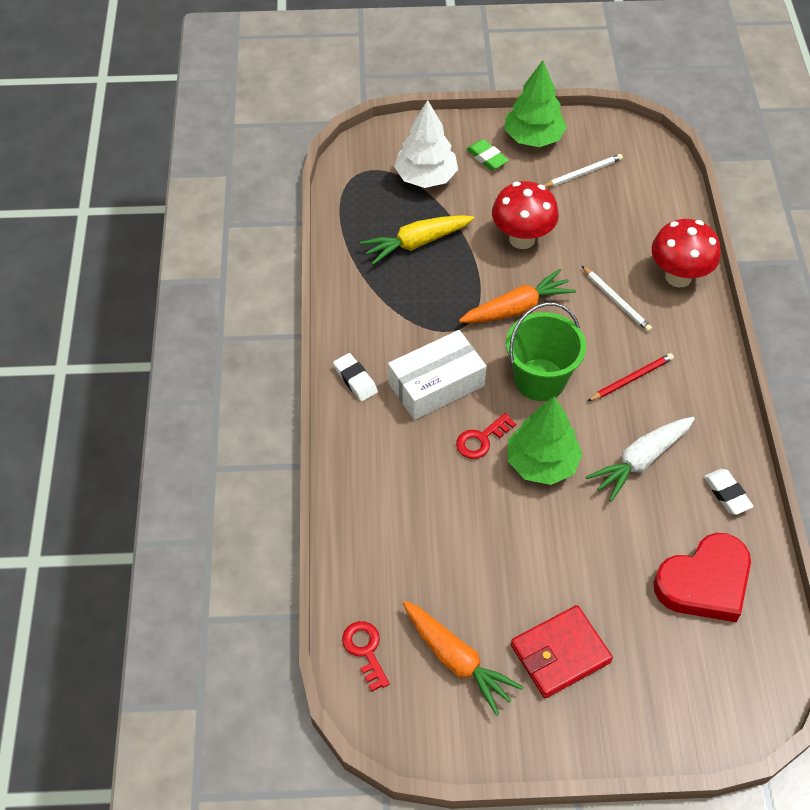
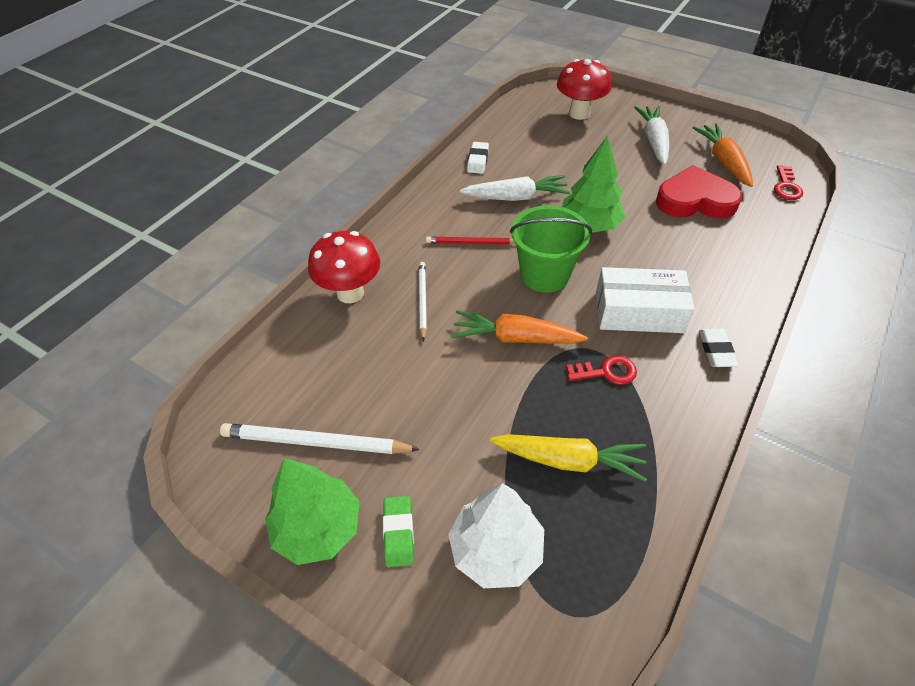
camera: 145 degrees left, 5 degrees down
red key [456,413,516,459] -> red key moved to [566,355,637,385]
red mushroom [492,181,559,249] -> red mushroom moved to [557,59,611,120]
red wallet [511,605,613,698] -> white carrot [634,106,670,165]
white pencil [544,154,623,187] -> white pencil [220,423,420,454], size x1.63
red heart [654,533,751,622] -> red heart moved to [656,165,742,219]

